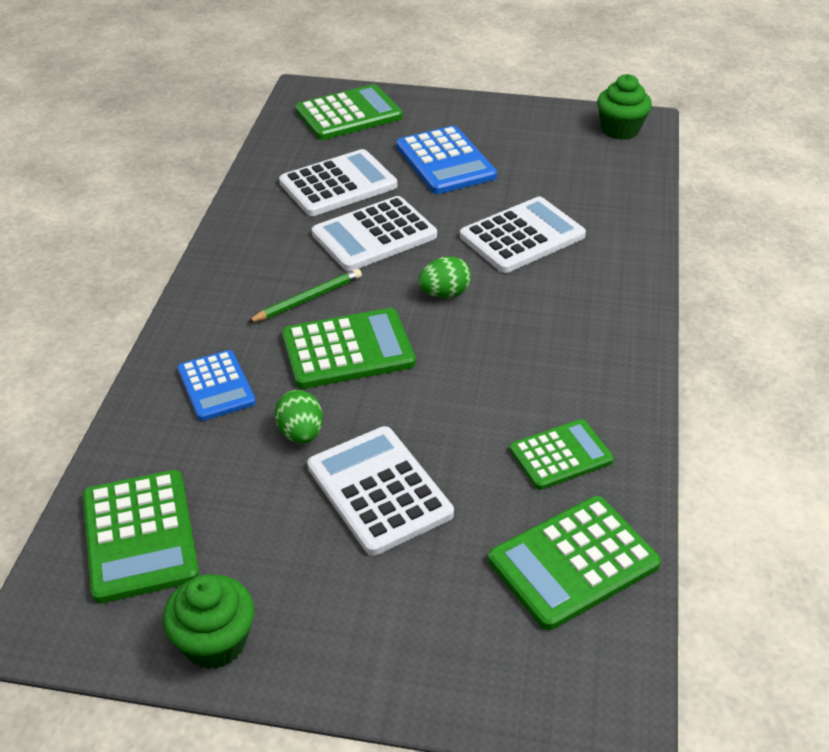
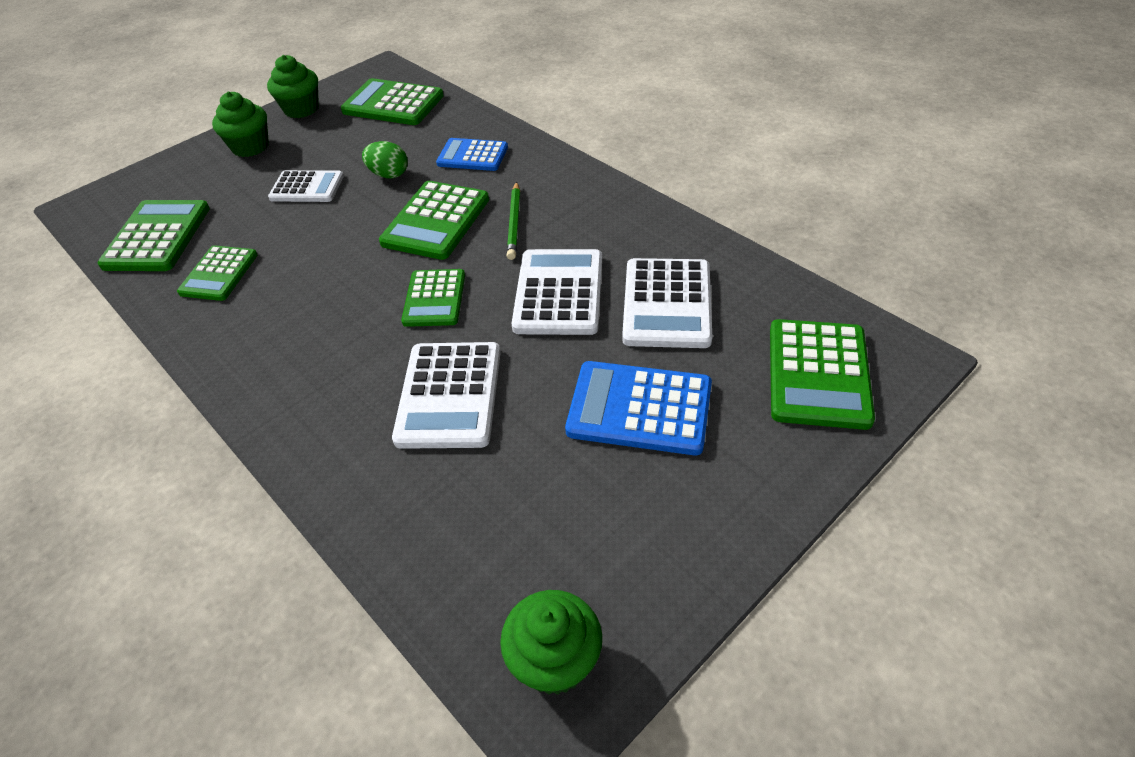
camera: 130 degrees right, 5 degrees up
white calculator [307,426,454,556] -> white calculator [268,170,344,202], size x0.66
green egg [418,256,471,298] -> green calculator [401,269,465,327]
none -> green cupcake [212,92,269,157]

